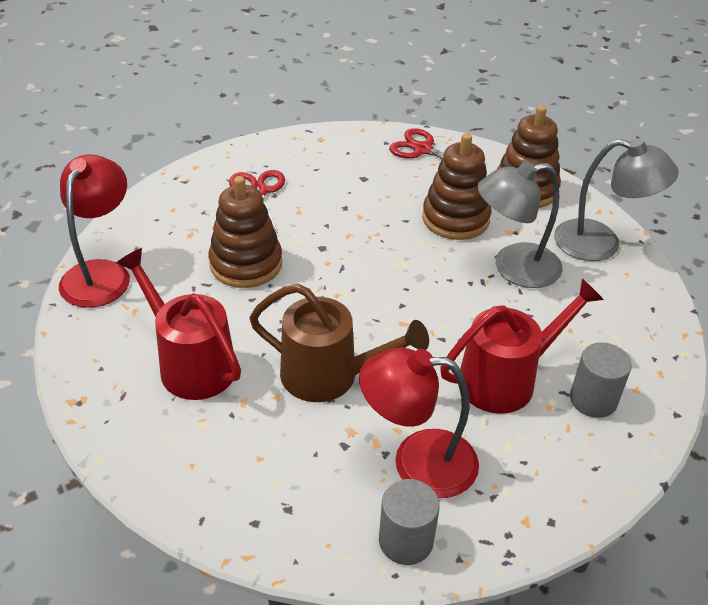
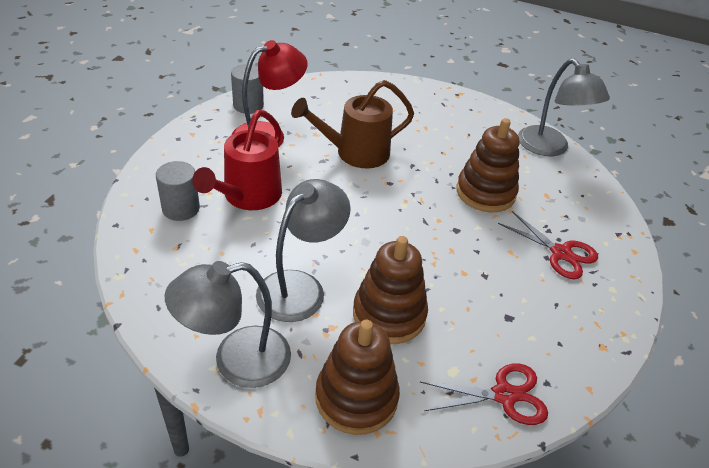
camera: 140 degrees right, 0 degrees up
red lamp [59,154,130,308] -> grey lamp [518,58,610,156]
red watering can [116,248,241,400] -> none

